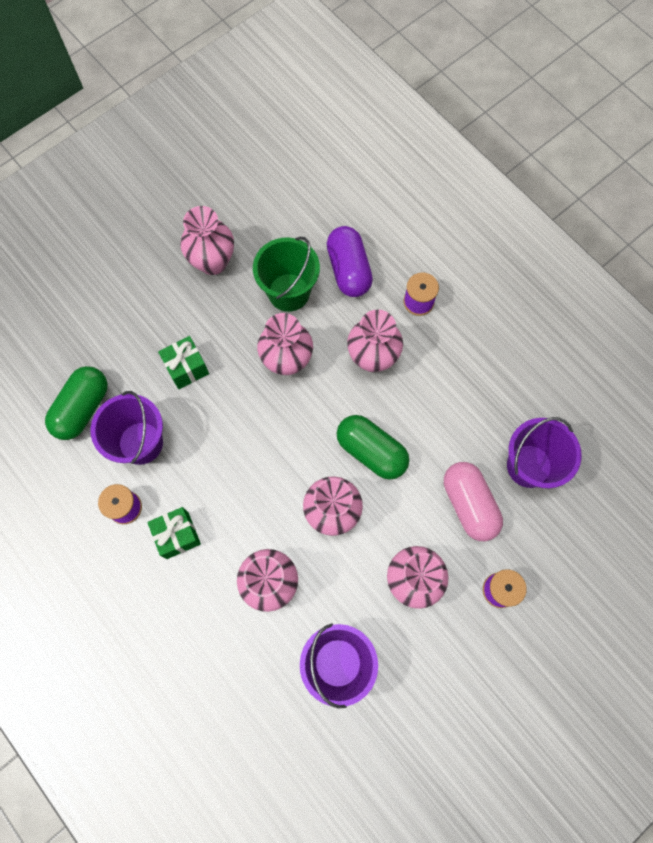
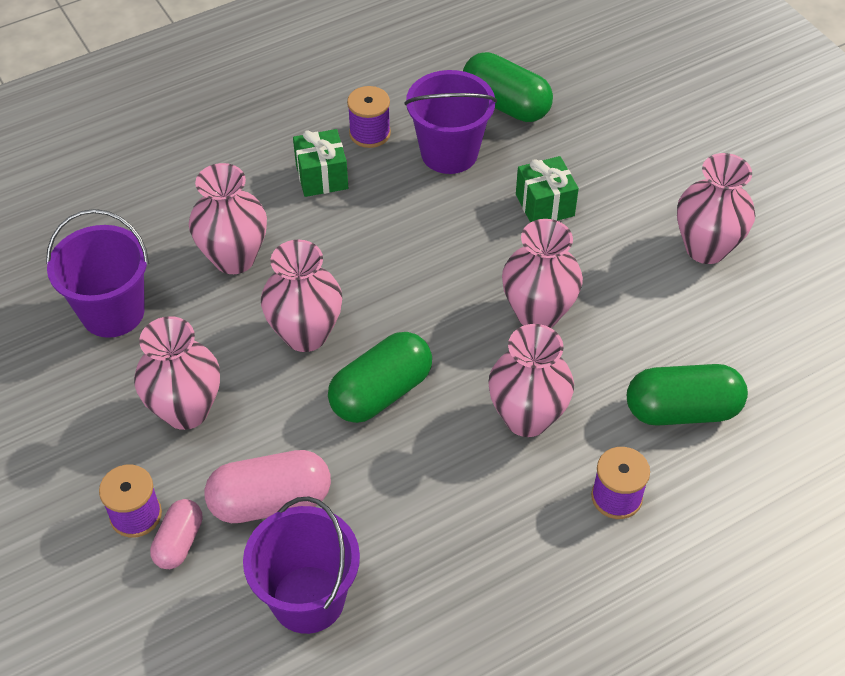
camera: 100 degrees right, 20 degrees down
green bucket [253,237,320,312] -> none
purple capsule [327,226,373,297] -> green capsule [627,364,748,426]
none -> pink capsule [150,499,203,569]

